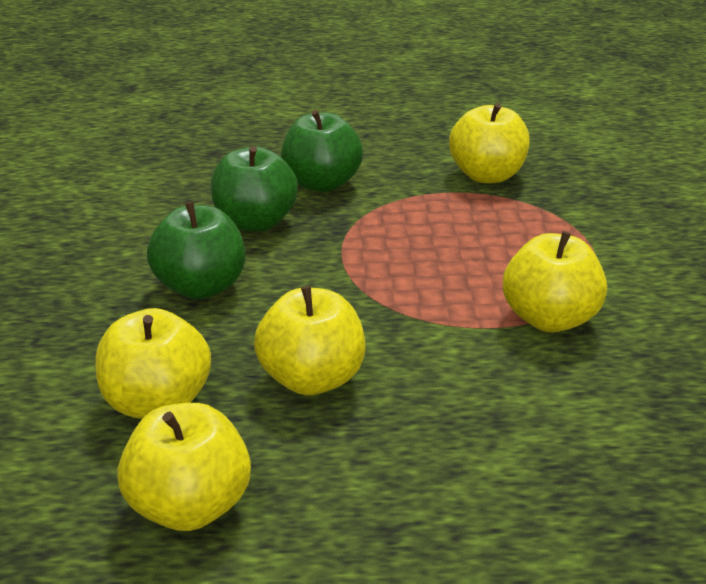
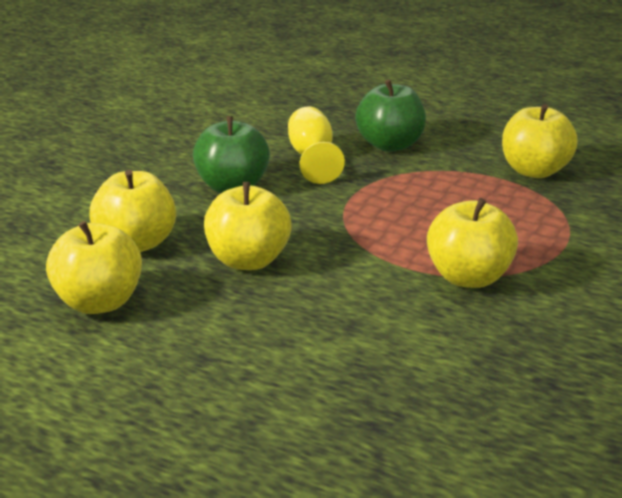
camera: 30 degrees right, 5 degrees down
green apple [211,146,298,232] -> yellow goblet [288,107,345,184]

